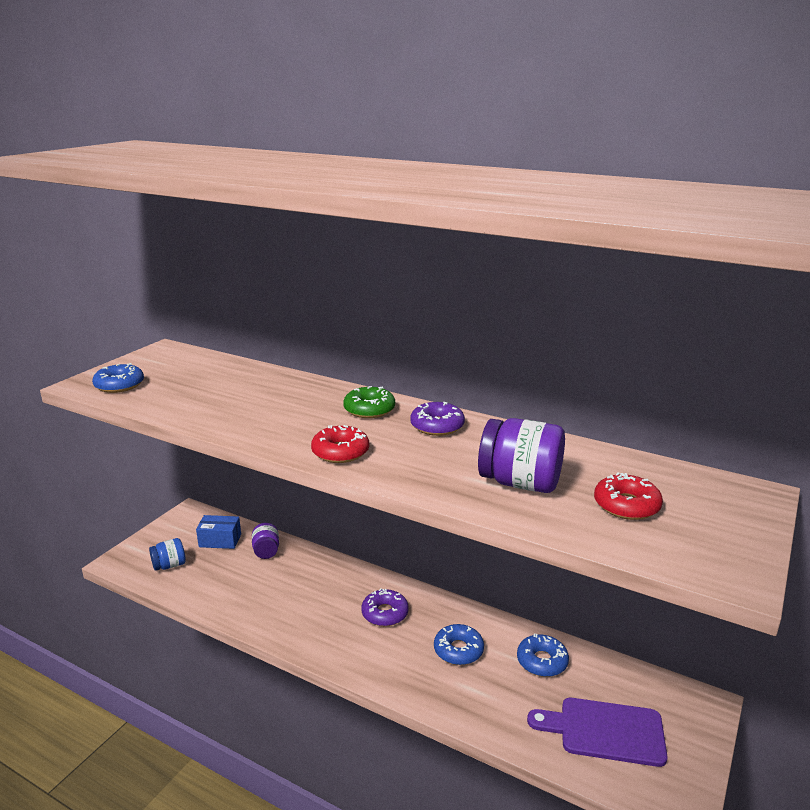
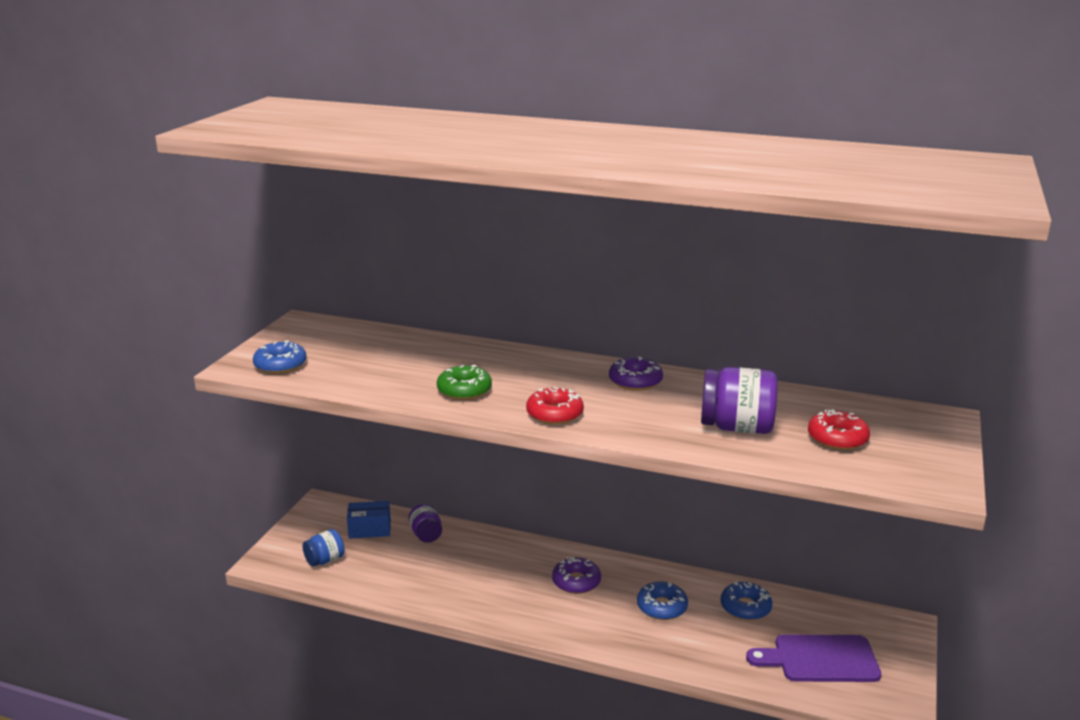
camera: 10 degrees left, 0 degrees up
green donut [343,386,395,418] -> green donut moved to [437,365,492,400]

